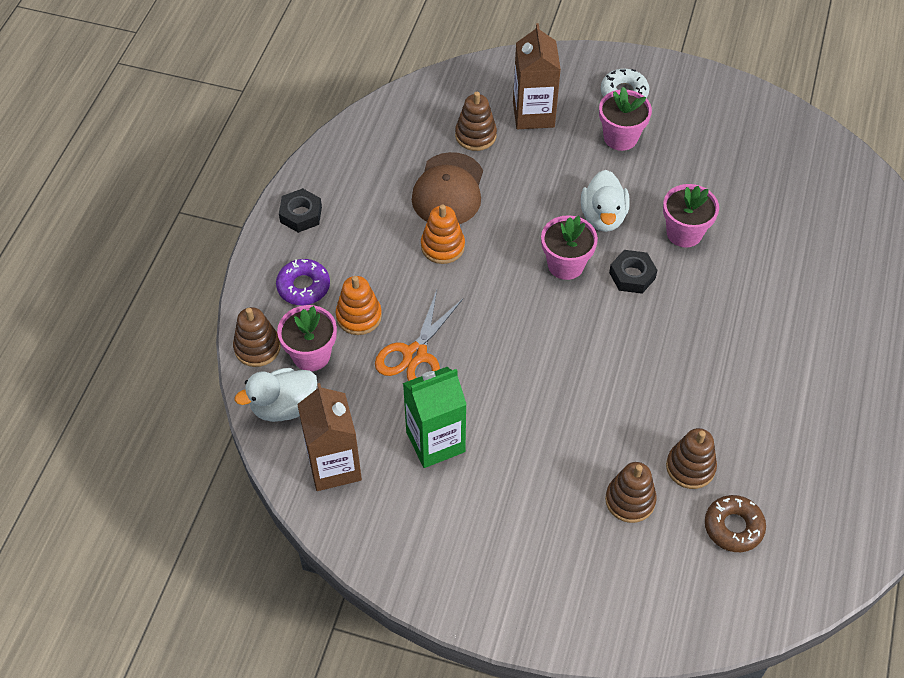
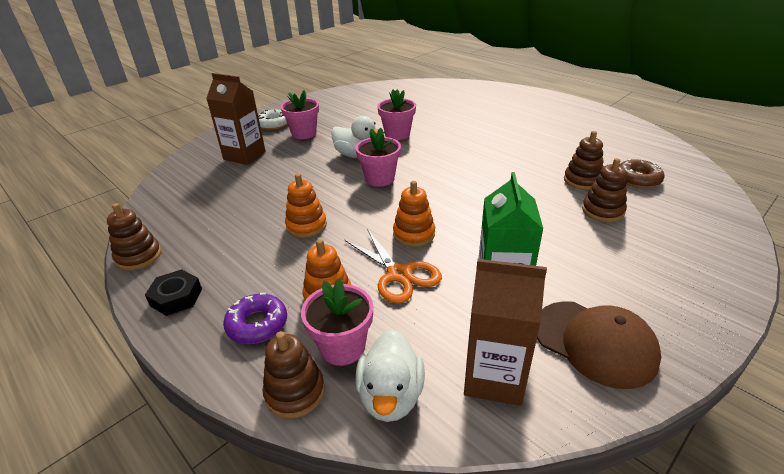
camera: 60 degrees left, 20 degrees down
brown cap [412,152,483,224] -> brown cap moved to [537,301,661,389]
brown stacking toy [455,92,497,151] -> brown stacking toy moved to [107,203,161,271]
black nut [609,250,657,294] -> none
none -> orange stacking toy [393,181,435,247]

